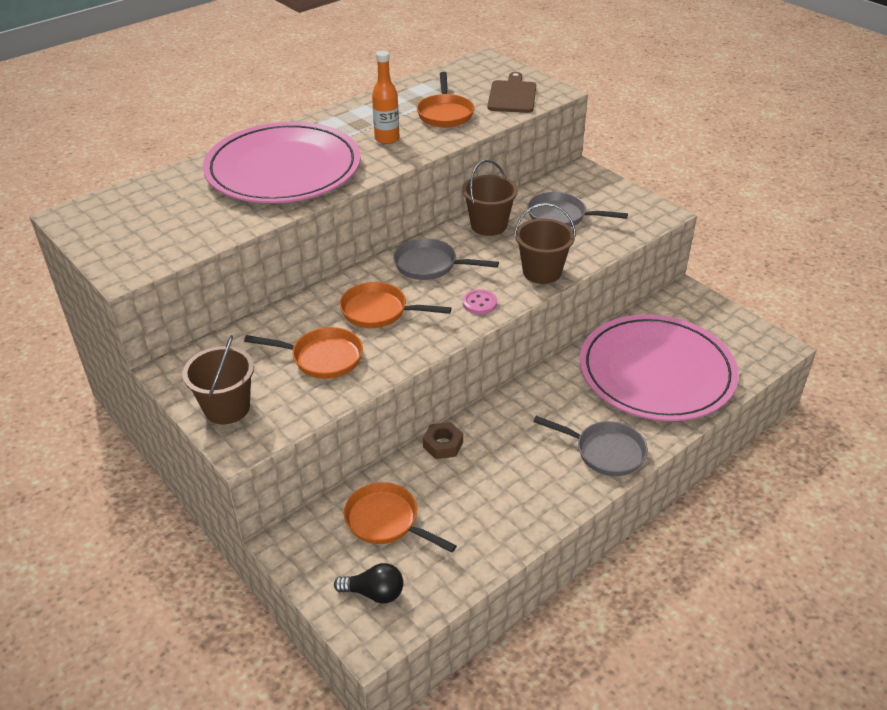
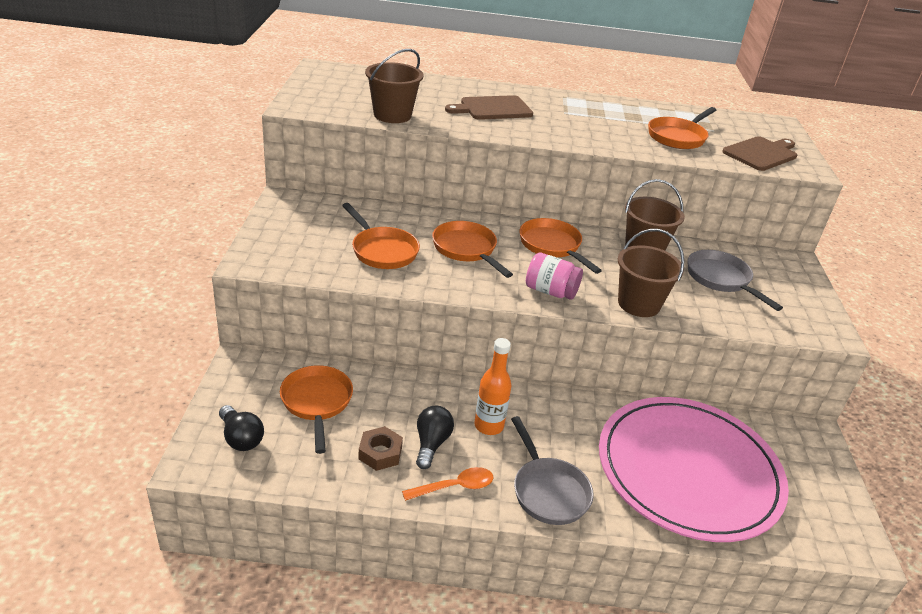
camera: 40 degrees right, 5 degrees down
brown bucket [182,335,254,424] -> brown bucket moved to [365,49,423,123]
pink plate [203,122,361,203] -> brown cutting board [445,95,533,120]
orange bottle [372,51,399,144] -> orange bottle moved to [474,338,511,435]
grey pan [393,238,499,280] -> orange pan [519,218,602,274]
brown nut [423,422,463,459] -> brown nut moved to [358,426,403,471]
pink button [463,289,497,314] -> pink jar [526,253,583,300]
none -> orange spoon [402,467,494,501]
none -> black light bulb [416,405,454,469]

